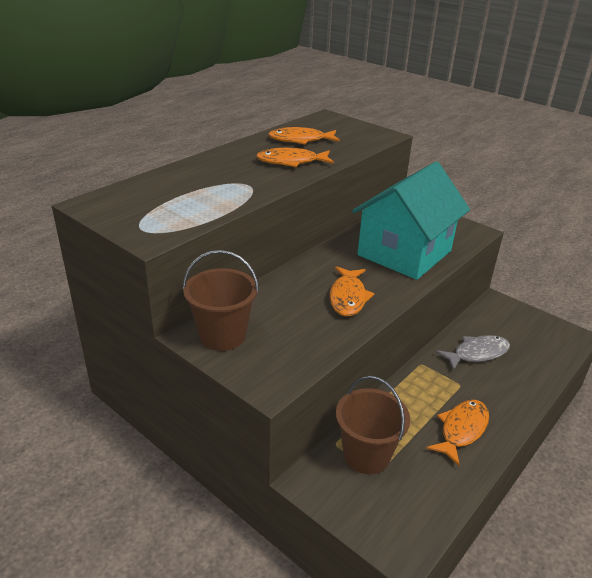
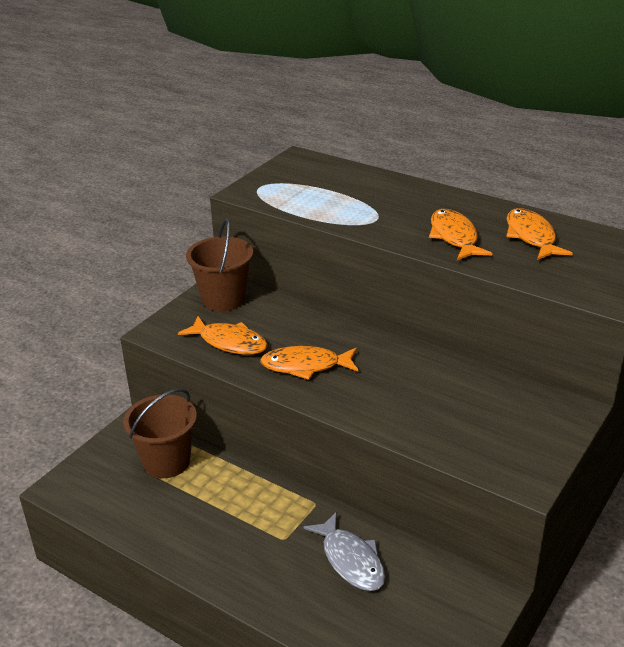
camera: 85 degrees right, 0 degrees up
turquoise house [352,161,470,280] -> none
orange fish [426,400,489,466] -> orange fish moved to [178,316,268,355]

